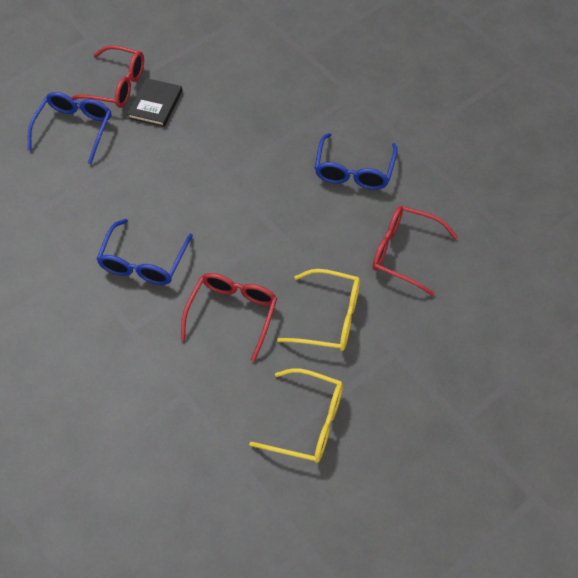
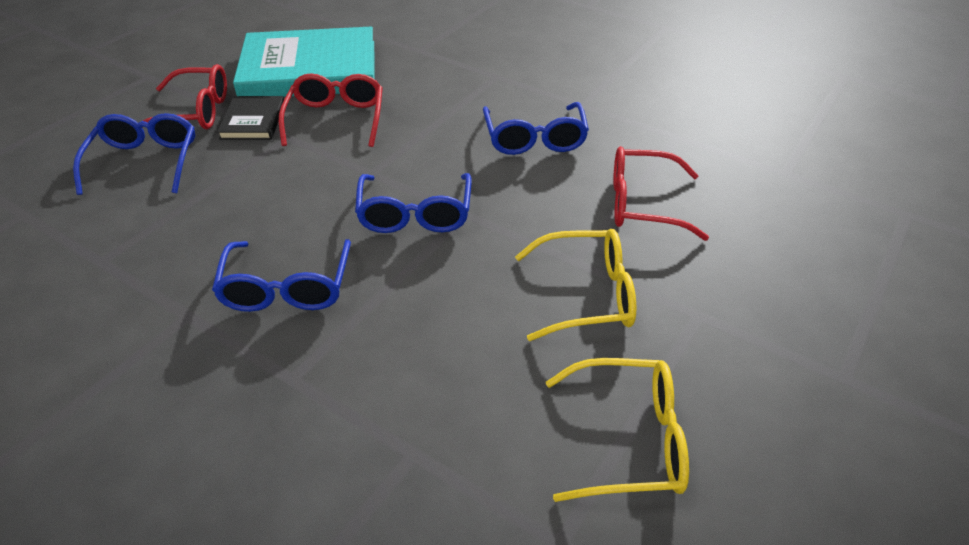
camera: 20 degrees left, 15 degrees down
red glasses [181,273,277,362] -> red glasses moved to [279,73,383,147]
none -> turquoise book [233,27,375,97]
none -> blue glasses [355,173,472,233]

